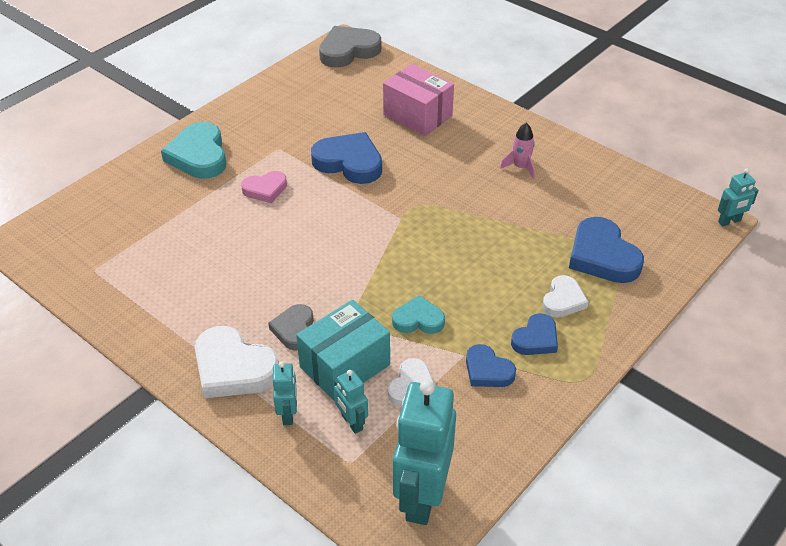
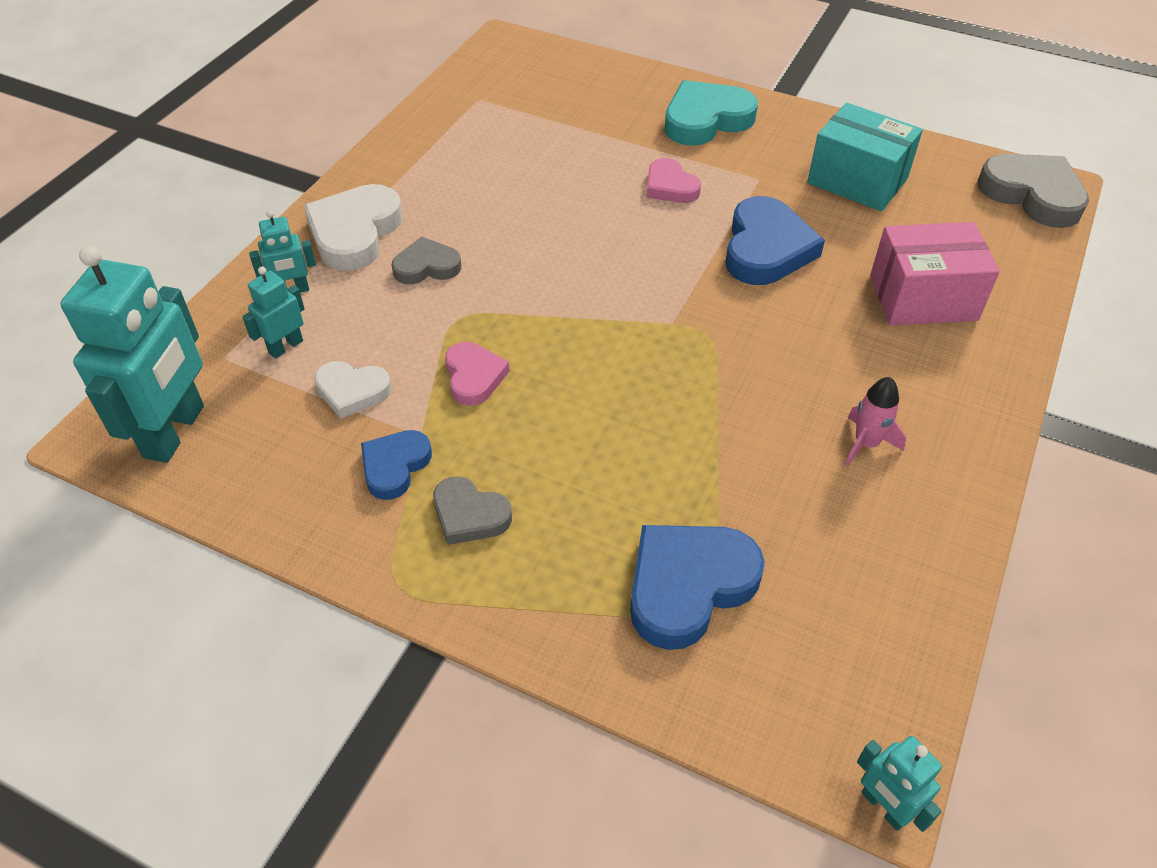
camera: 75 degrees right, 5 degrees up
turquoise box [296,300,390,401] -> turquoise box moved to [807,103,923,211]
pink box [383,64,454,136] -> pink box turned 60 degrees clockwise [870,222,1000,325]
turquoise heart [392,295,445,334] -> pink heart [445,342,510,406]
turquoise robot [393,380,456,525] -> turquoise robot turned 105 degrees clockwise [61,245,204,463]
blue heart [511,313,558,355] -> grey heart [433,476,512,545]
white heart [542,275,589,318] -> none

